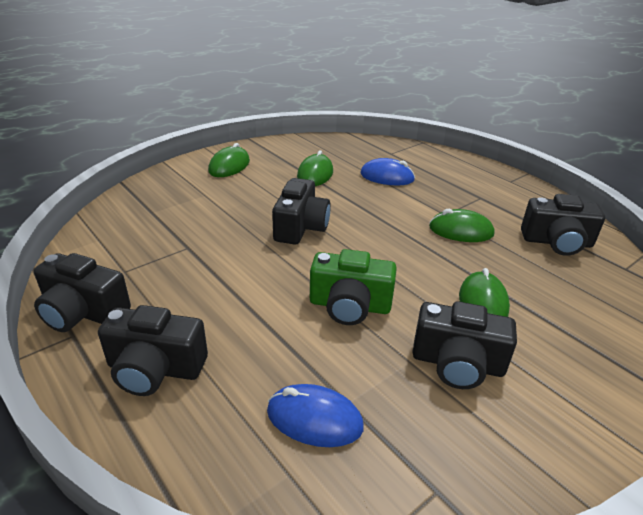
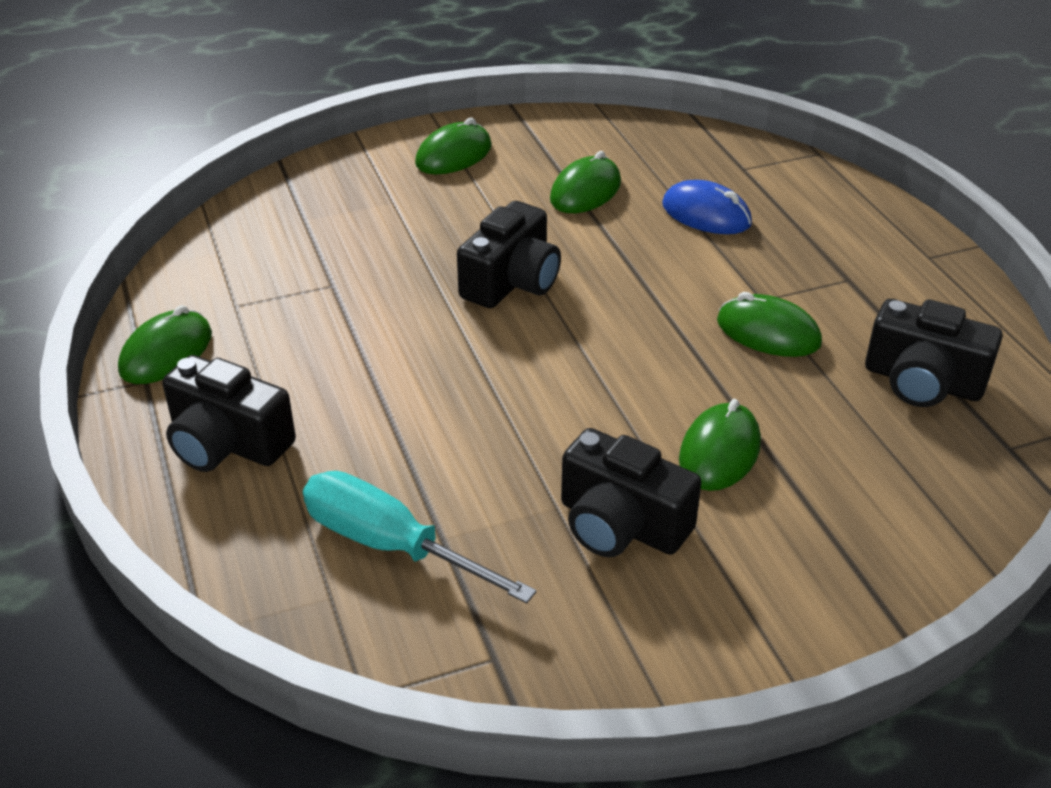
camera: 20 degrees right, 5 degrees up
black camera [34,253,131,332] -> green mouse [118,305,212,384]
blue mouse [267,384,364,447] -> turquoise screwdriver [303,471,537,603]
green camera [310,249,397,325] -> none

